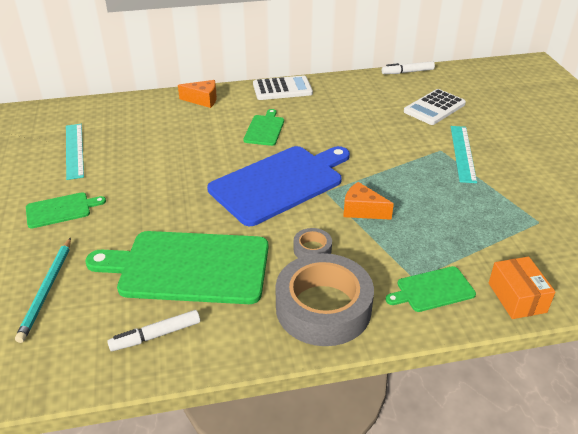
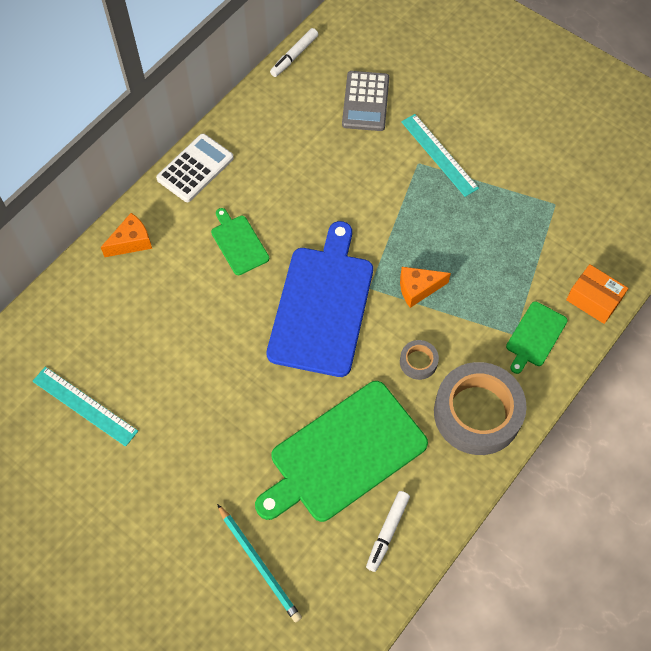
camera: 40 degrees left, 25 degrees up
green cutting board [26,192,106,229] -> none
white calculator [404,89,466,125] -> grey calculator [342,71,389,131]

